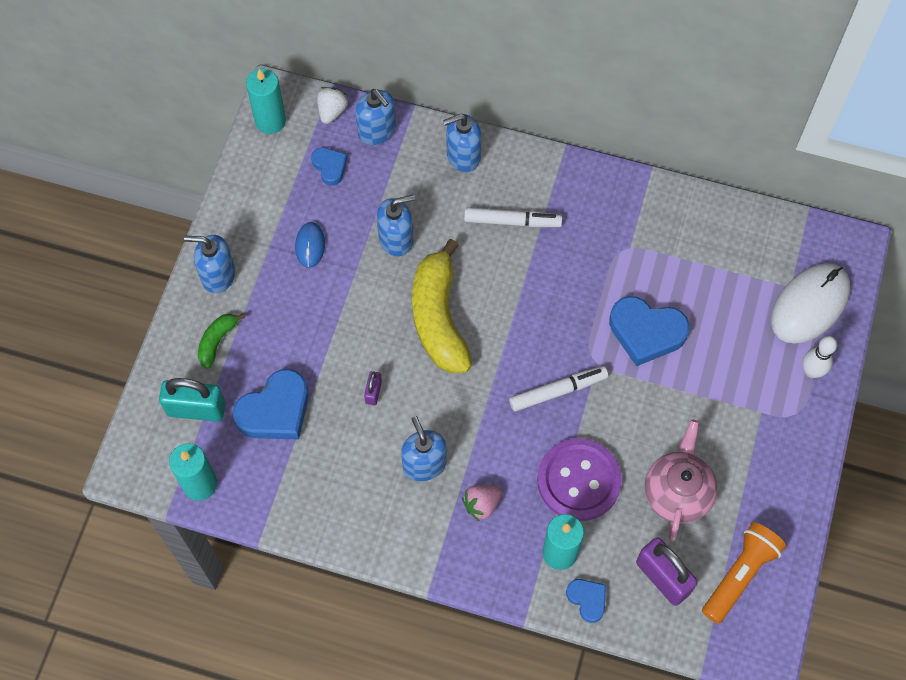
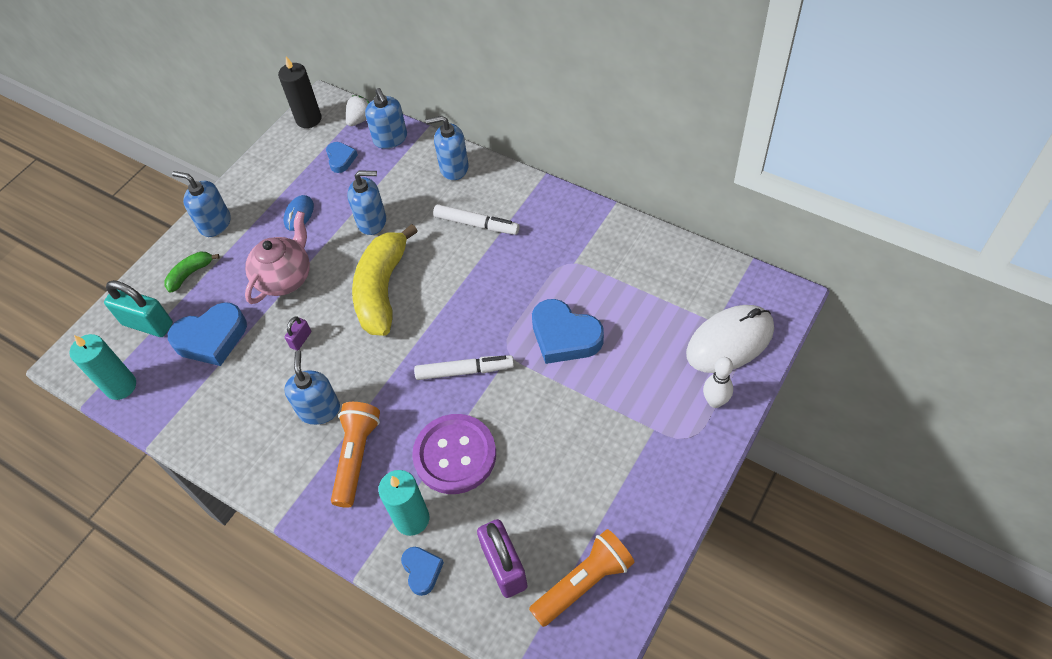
camera: 20 degrees right, 10 degrees down
turquoise candle [246,68,286,134] -> black candle [278,56,322,128]
pink strawberry [462,485,502,521] -> orange flashlight [331,402,380,508]
pink teapot [644,420,717,541] -> pink teapot moved to [245,211,310,304]

